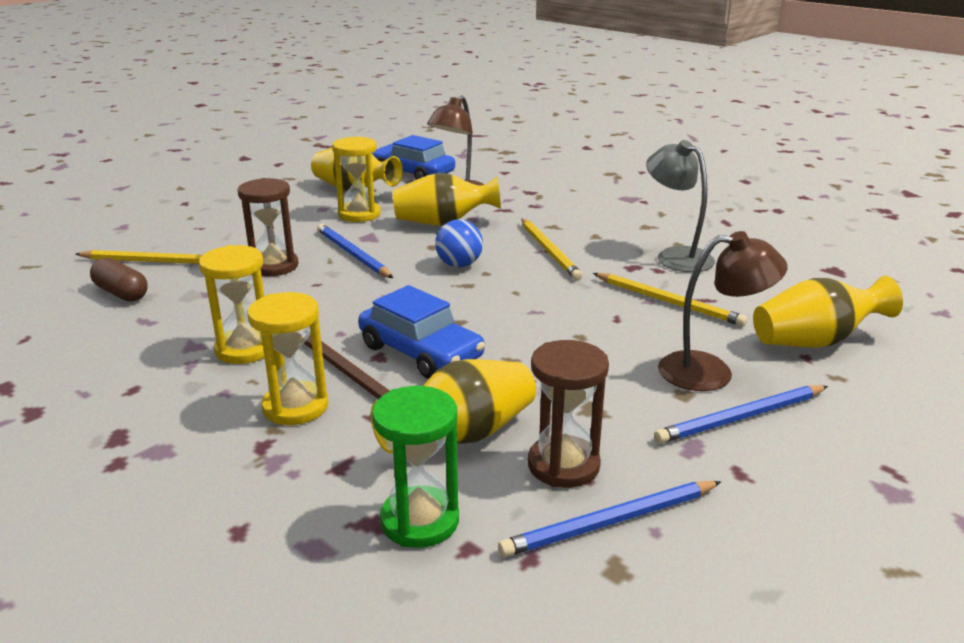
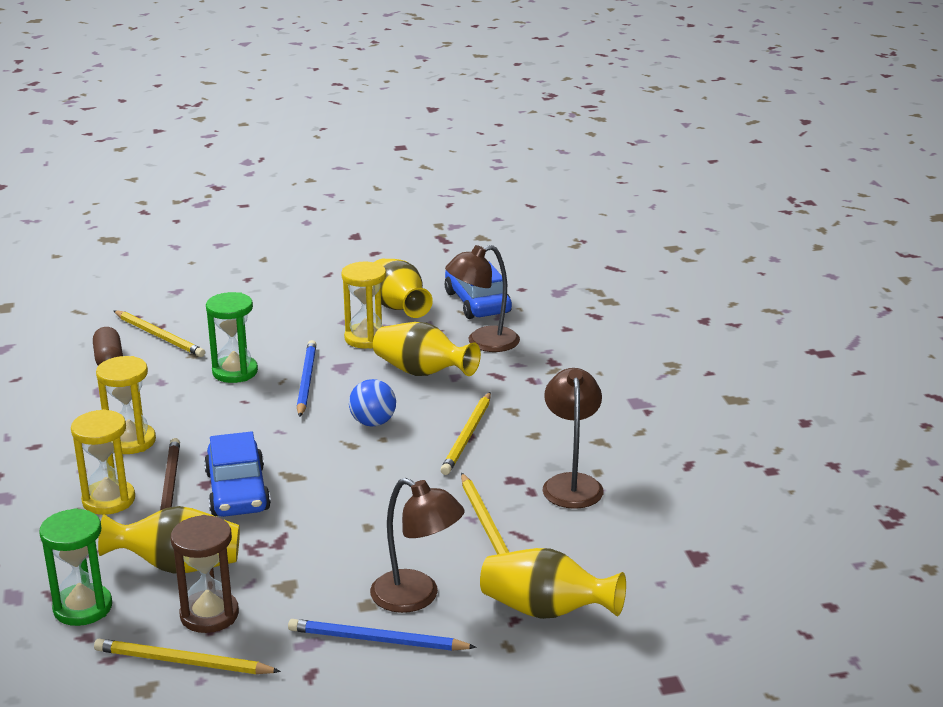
camera: 35 degrees right, 0 degrees up
brown hourglass [237,178,298,276] -> green hourglass [206,292,258,383]
blue pencil [498,481,721,557] -> yellow pencil [94,639,281,674]
grey lamp [646,140,715,272] -> brown lamp [542,368,604,509]

